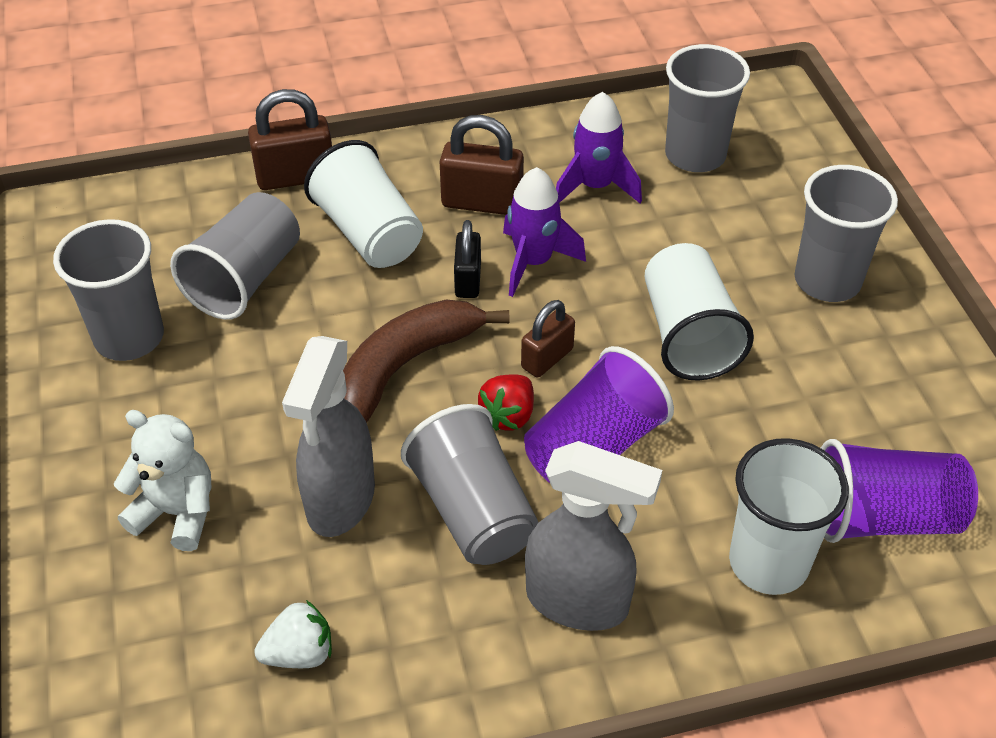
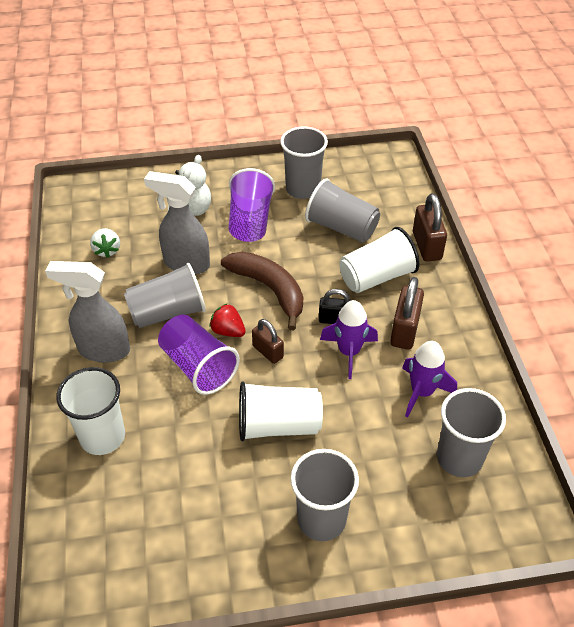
camera: 95 degrees right, 0 degrees up
grey spray bottle [525,441,662,631] -> grey spray bottle turned 75 degrees clockwise [45,261,130,363]
purple cup [821,439,978,543] -> purple cup moved to [229,168,275,242]

